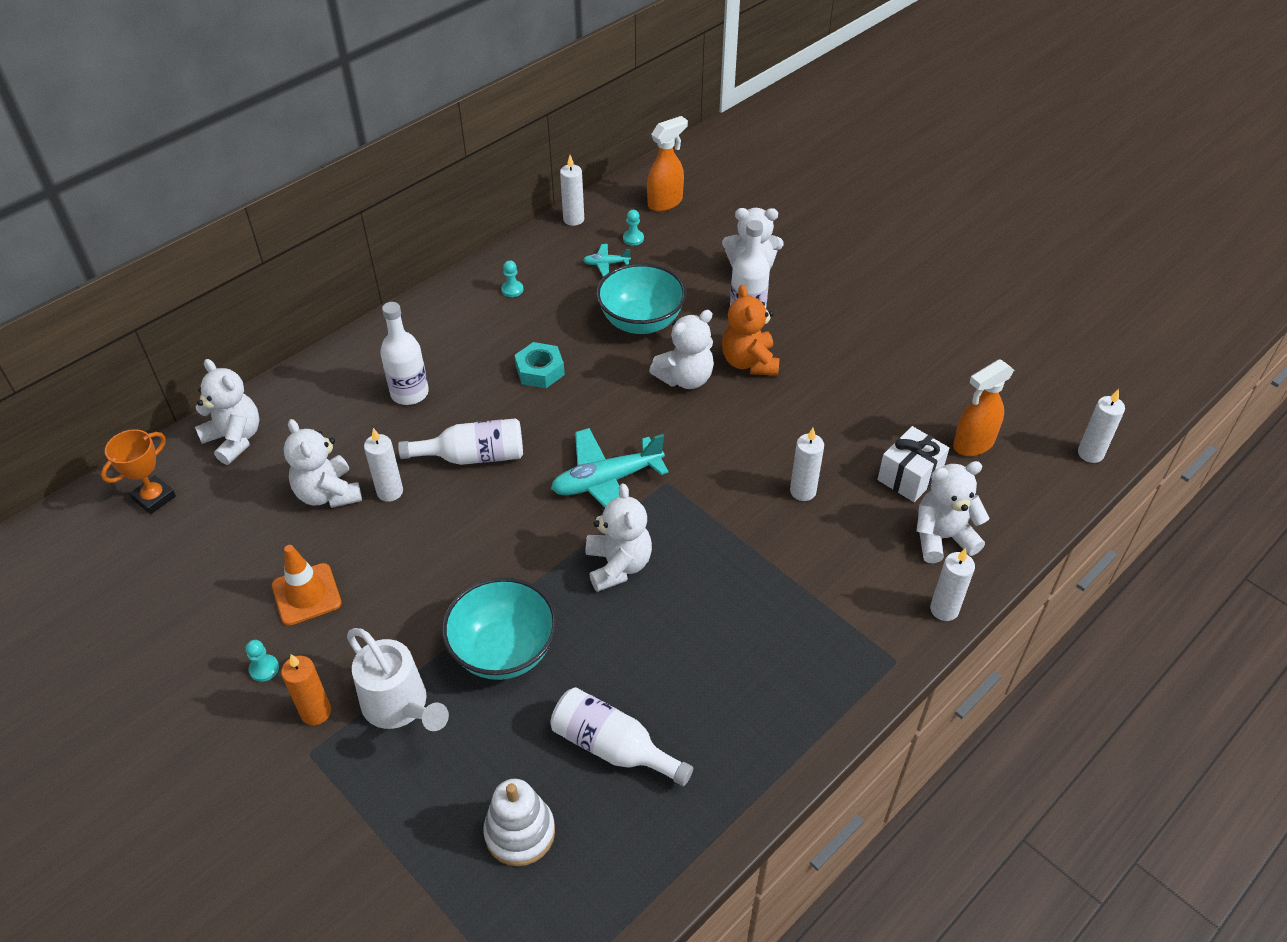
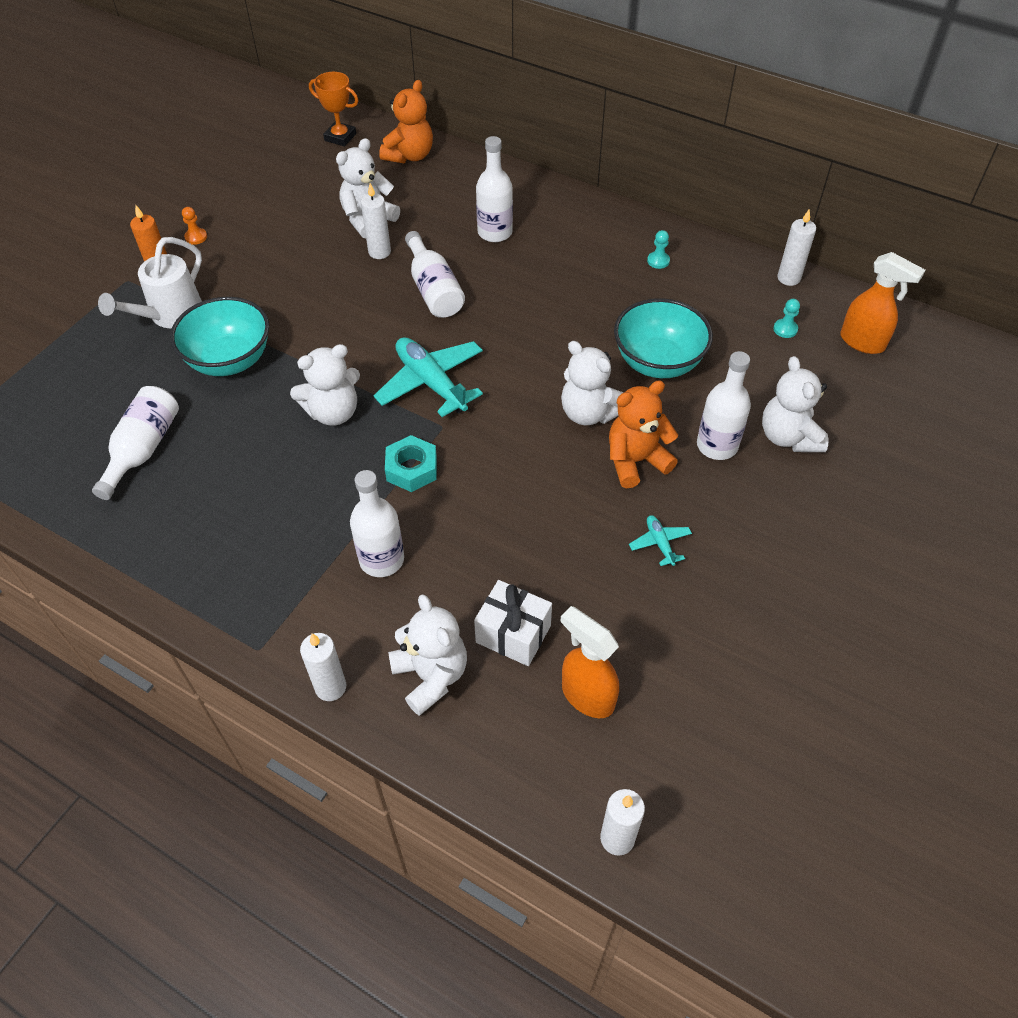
camera: 75 degrees right, 5 degrees up
white teddy bear [195,359,260,465] -> orange teddy bear [379,80,433,164]
turquoise pawn [246,640,279,682] -> orange pawn [182,207,207,245]
orange traffic cone [272,545,341,626] -> none
white stacking toy [483,779,555,866] -> none
turquoise nut [515,342,565,388] -> turquoise nut moved to [385,435,437,492]
turquoise plane [583,244,631,277] -> turquoise plane moved to [629,515,692,566]
white candle [790,428,824,501] -> none
none -> white bottle [350,470,404,577]

